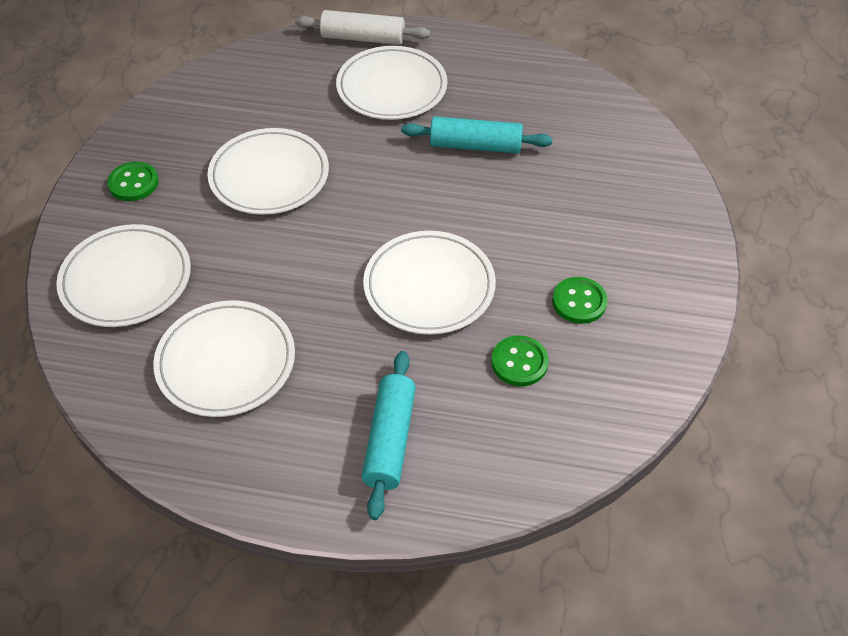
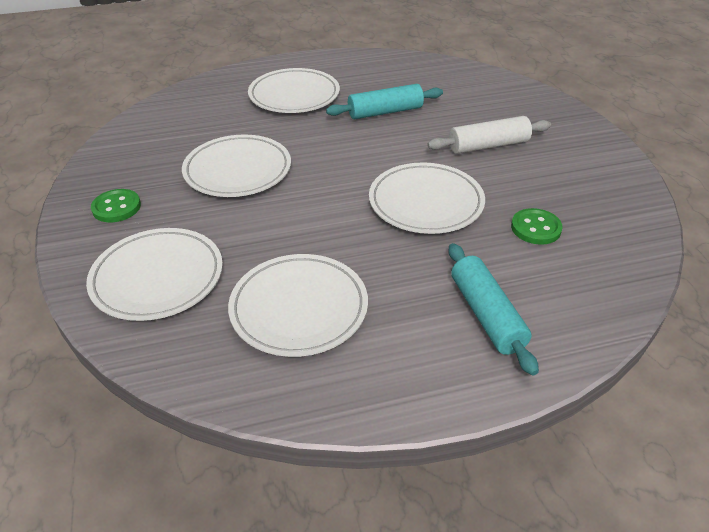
camera: 25 degrees left, 10 degrees down
white rolling pin [295,10,430,45] -> white rolling pin moved to [427,116,551,154]
green button [552,277,607,324] -> none

